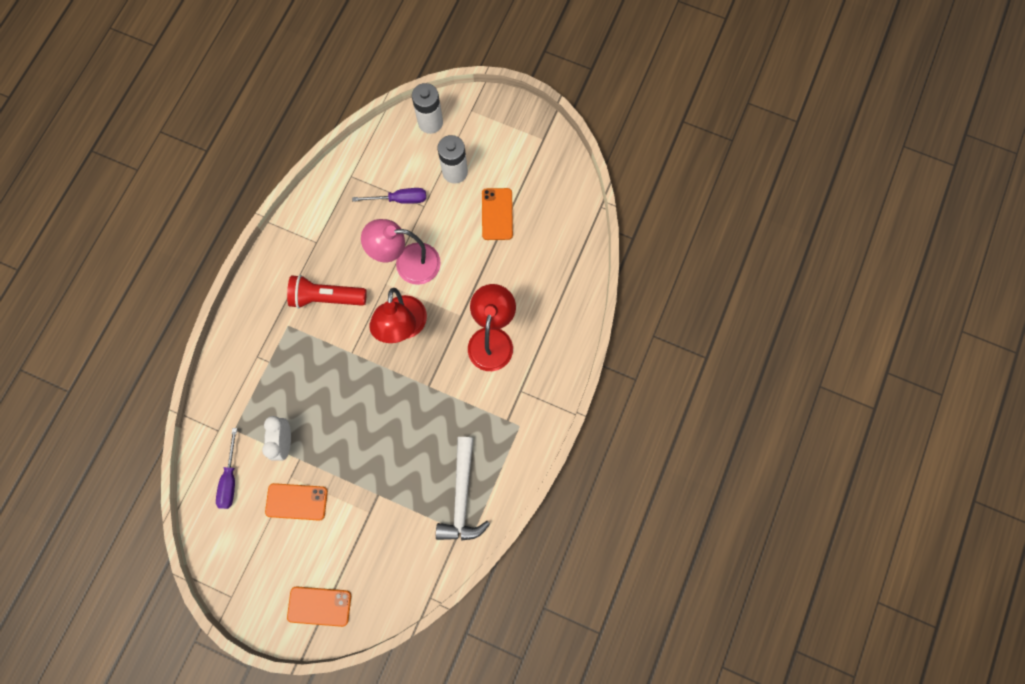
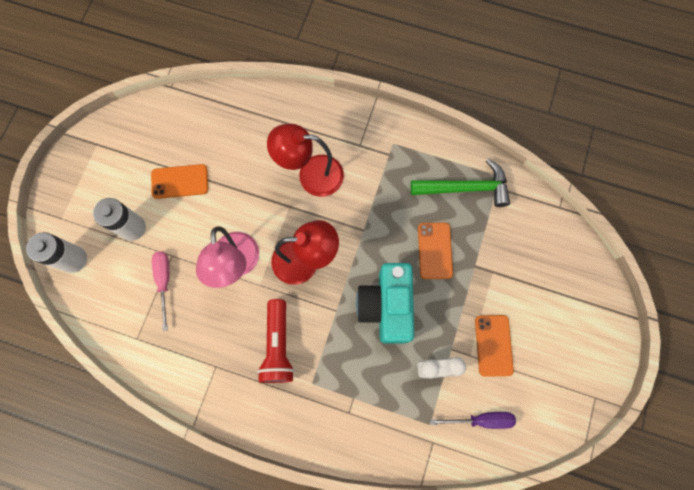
camera: 95 degrees left, 0 degrees up
orange phone [287,587,351,627] -> orange phone moved to [418,223,453,279]
purple screwdriver [352,188,426,204] -> pink screwdriver [152,251,169,331]
white hammer [436,437,490,541] -> green hammer [411,159,510,207]
none -> turquoise camera [356,263,414,344]

